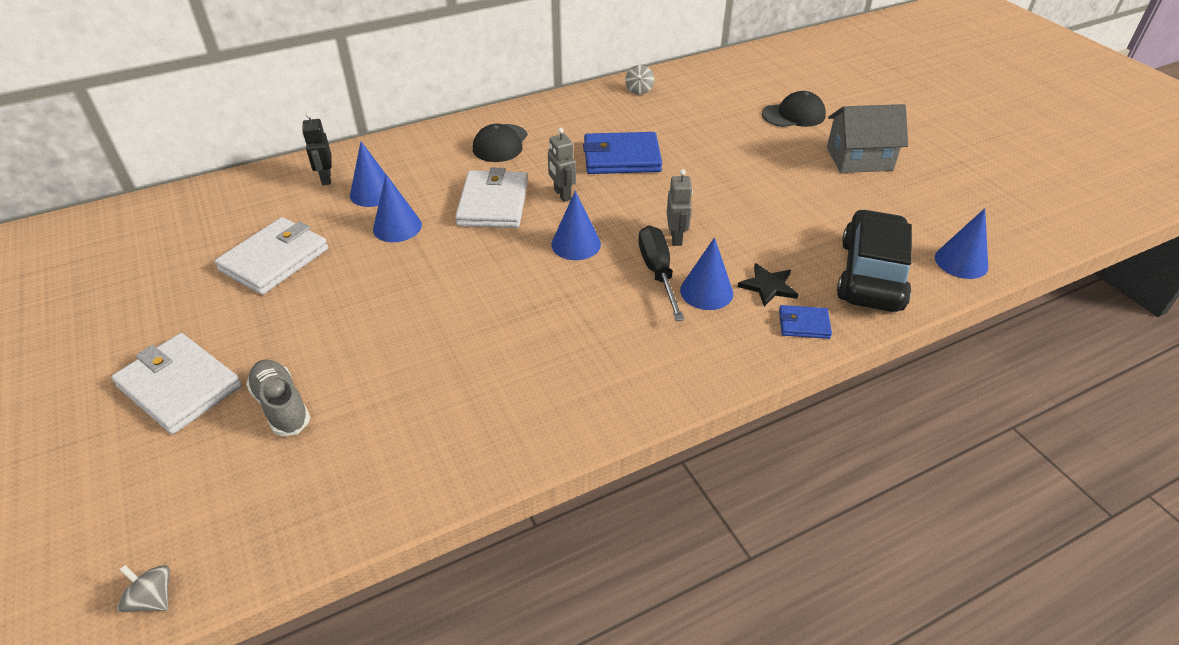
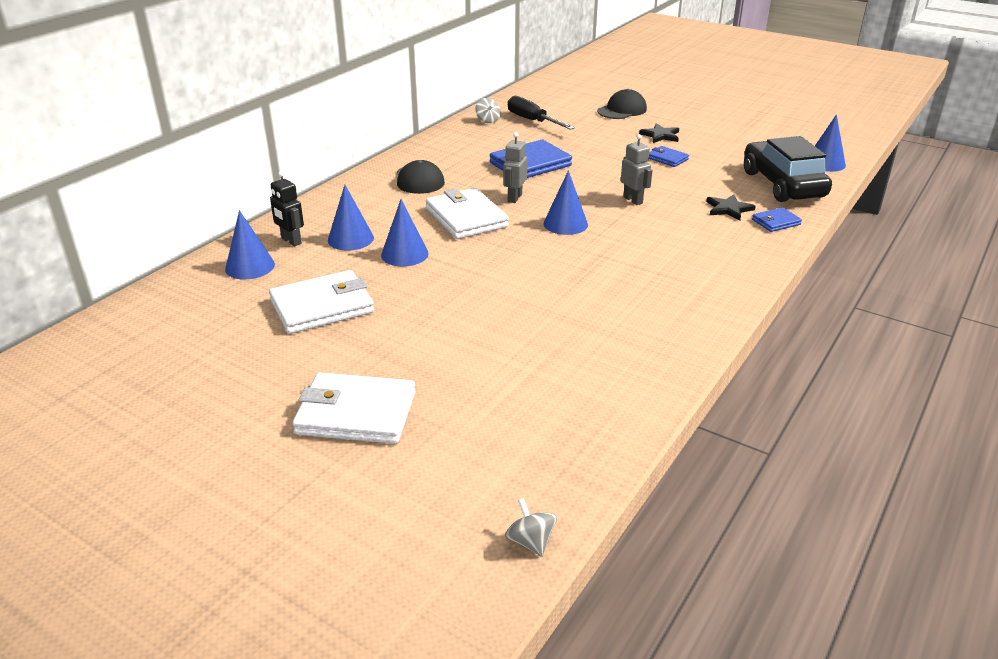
camera: 30 degrees left, 10 degrees down
grey spinning top [117,565,170,612] -> grey spinning top turned 60 degrees clockwise [505,498,557,557]
white wallet [215,217,328,295] -> white wallet turned 60 degrees clockwise [269,270,374,334]
grey shoe [246,359,310,436] -> none
grey robot [548,128,576,202] -> grey robot turned 75 degrees clockwise [503,132,527,203]
black screwdriver [638,225,684,321] -> black screwdriver moved to [508,96,575,130]
blue cone [680,237,733,310] -> blue cone moved to [225,210,275,280]
grey house [827,104,908,173] -> none
none -> black star [639,123,679,143]
none -> blue wallet [649,146,689,167]

